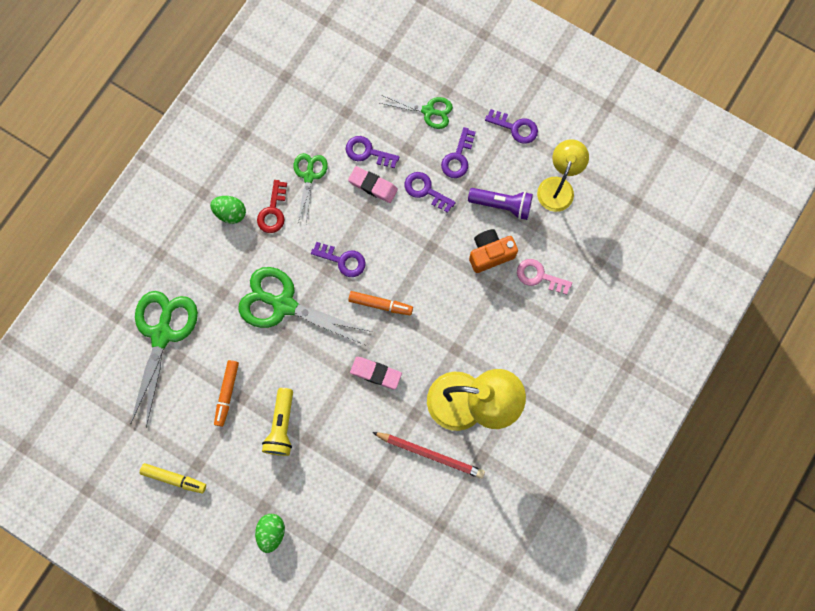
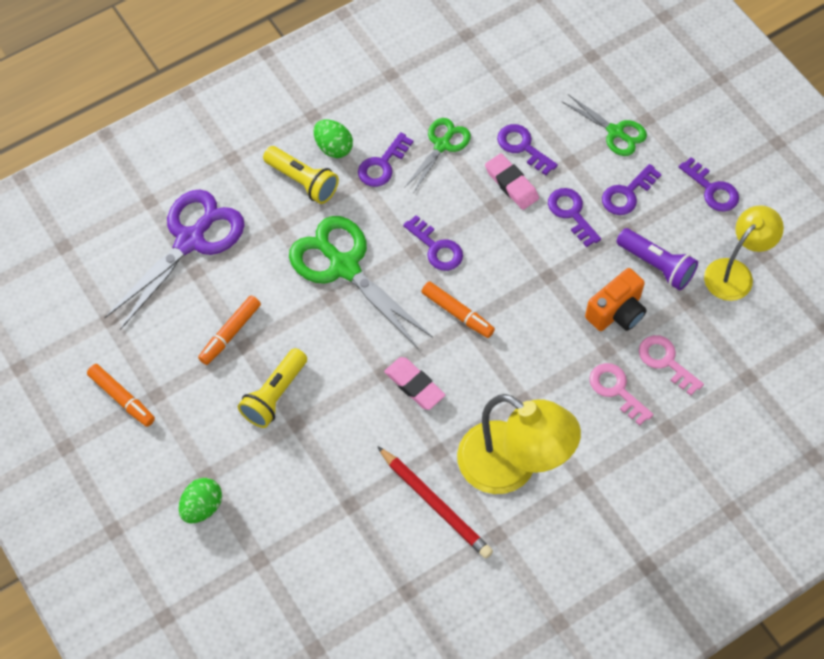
camera: 25 degrees right, 15 degrees down
green scissors [130,291,198,428] -> purple scissors [104,189,245,330]
yellow marker [140,463,206,493] -> orange marker [87,364,155,427]
red key [257,180,287,233] -> purple key [358,132,413,187]
orange camera [469,229,518,273] -> orange camera turned 135 degrees clockwise [585,268,647,331]
none -> yellow flashlight [263,146,339,204]
none -> pink key [589,363,653,426]

